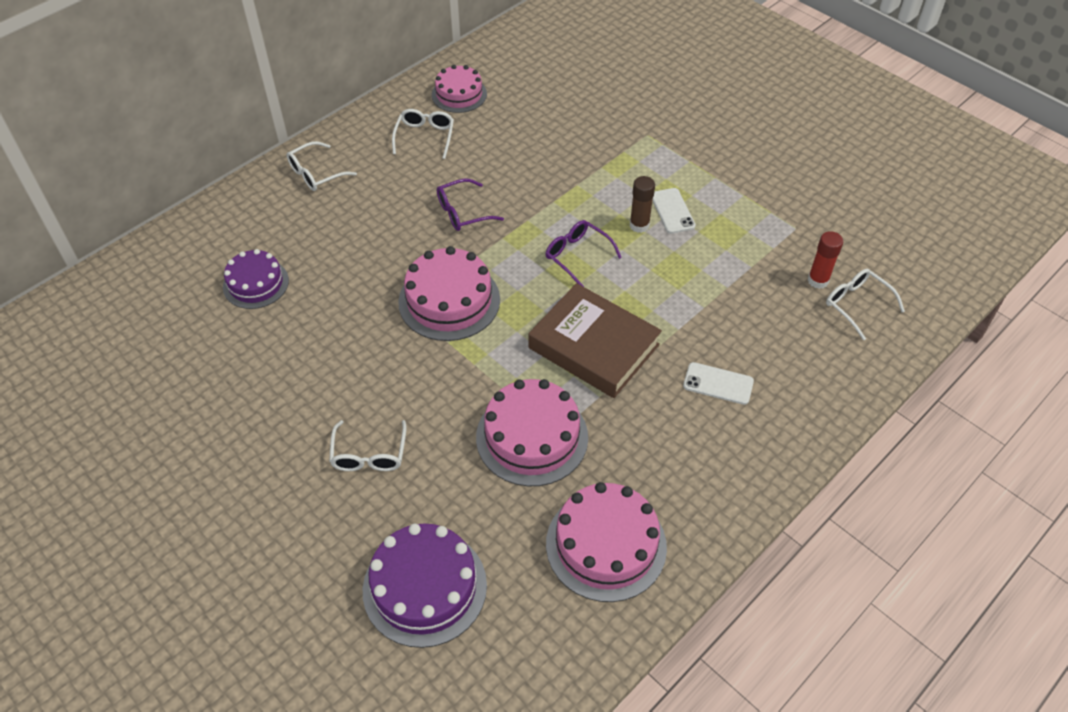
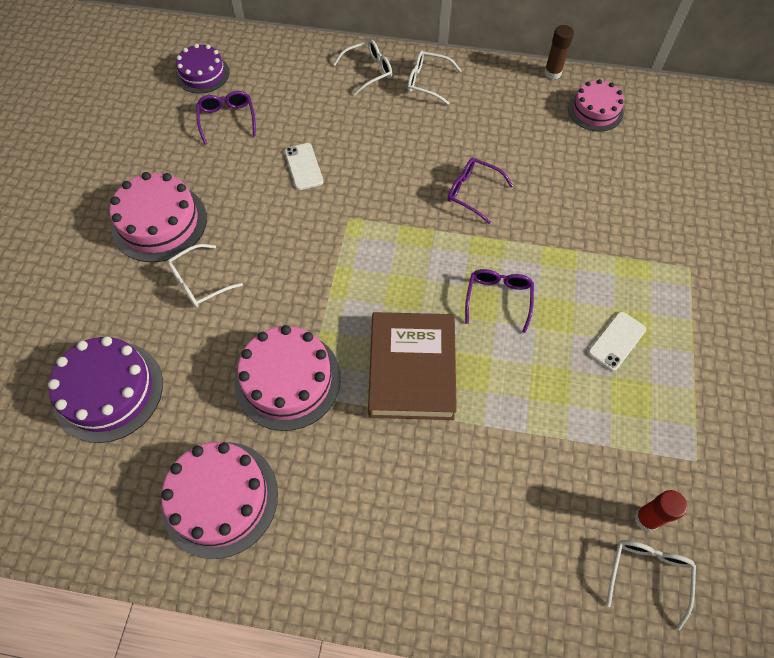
camera: 55 degrees right, 10 degrees up
purple cake [223,249,289,309] -> purple cake moved to [176,44,229,94]
white glasses [392,109,454,159] -> white glasses moved to [333,39,392,96]
pink cake [398,246,500,341] -> pink cake moved to [110,172,207,262]
brown glue stick [630,176,655,233] -> brown glue stick moved to [544,25,574,80]
white phone [683,362,754,405] -> white phone moved to [284,143,323,190]
none -> purple glasses [196,91,256,145]

